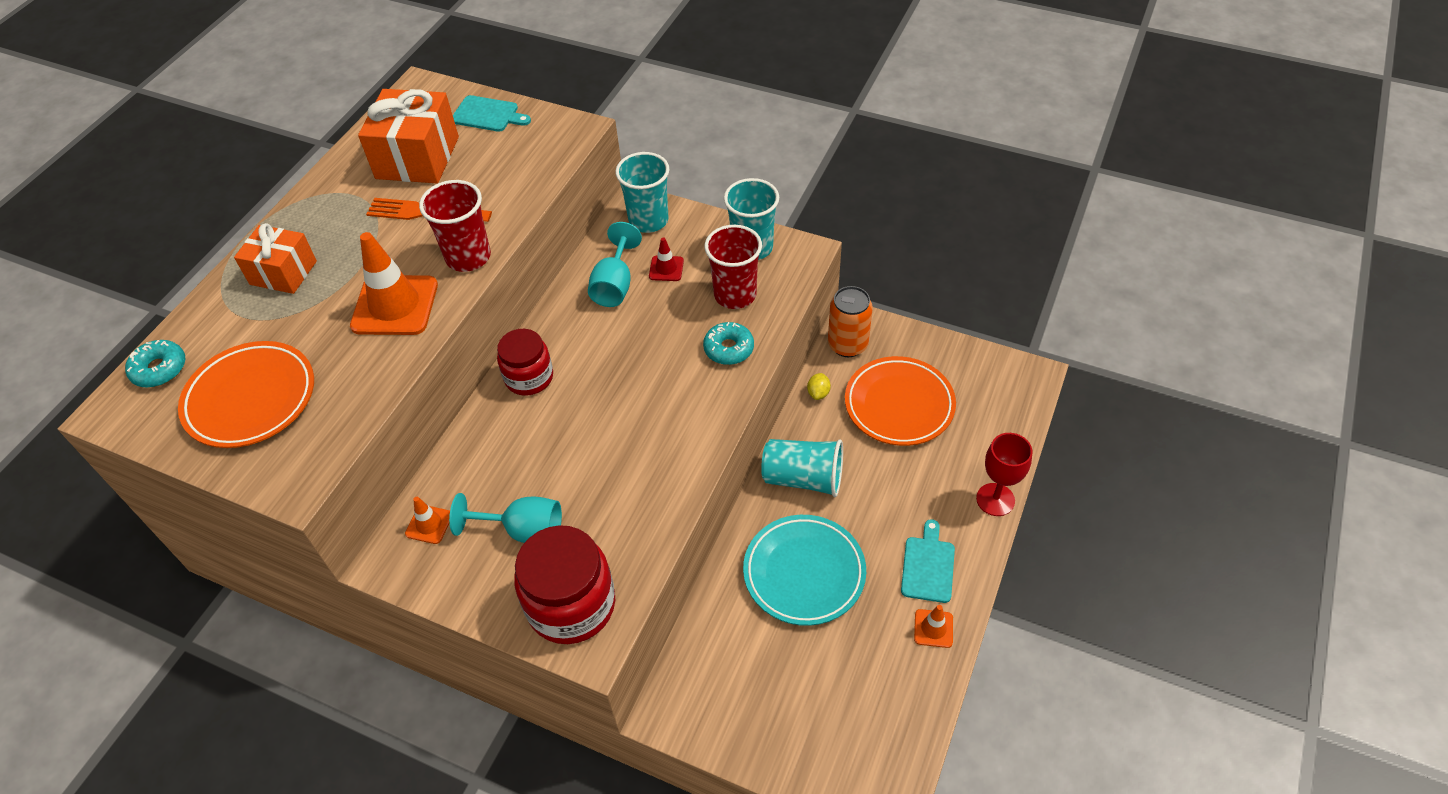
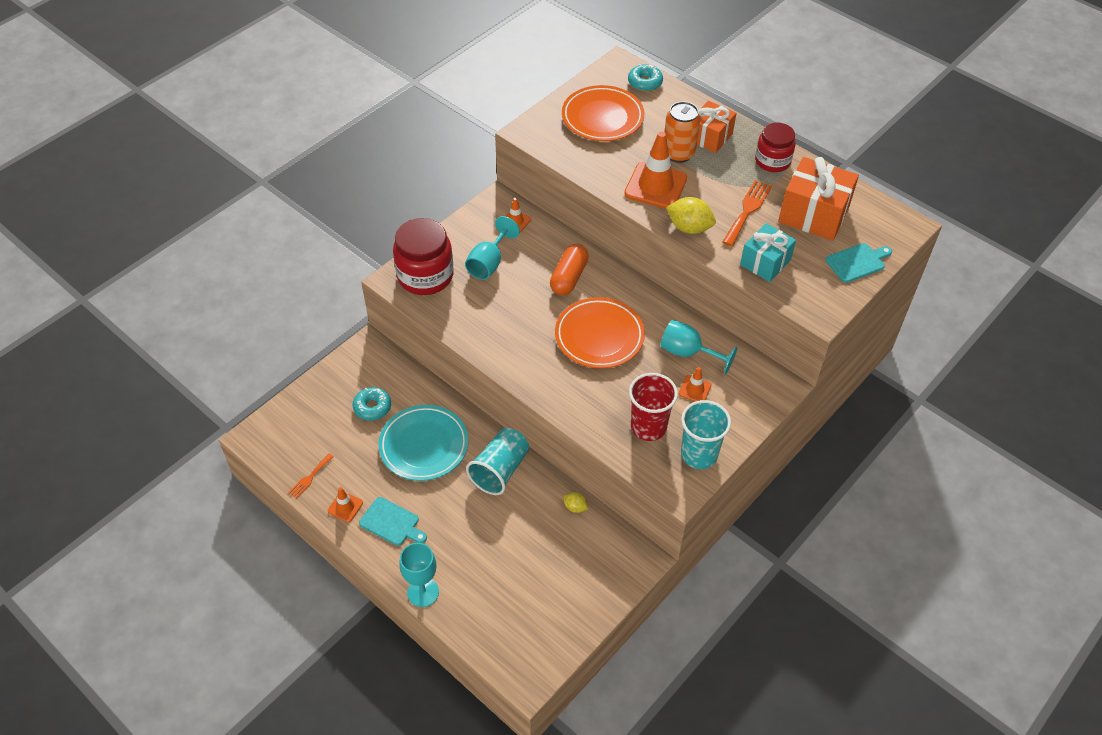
camera: 105 degrees right, 0 degrees up
red cup [419,180,491,272] -> yellow lemon [666,197,716,234]
turquoise cutting board [453,95,531,132] -> turquoise cutting board turned 150 degrees counterclockwise [826,243,892,283]
red jar [497,329,553,396] -> red jar moved to [755,123,796,172]
turquoise cup [615,152,670,233] -> none
red traffic cone [649,238,684,281] -> orange traffic cone [679,367,712,401]
turquoise donut [703,322,754,365] -> turquoise donut moved to [353,387,391,421]
orange can [828,286,873,357] -> orange can moved to [664,101,700,163]
orange plate [845,356,956,446] -> orange plate moved to [555,297,645,368]
red goblet [976,433,1033,516] -> turquoise goblet [399,543,439,607]
none -> orange fork [288,453,334,498]
none -> orange capsule [550,244,589,295]
none -> turquoise gift [740,223,796,282]

